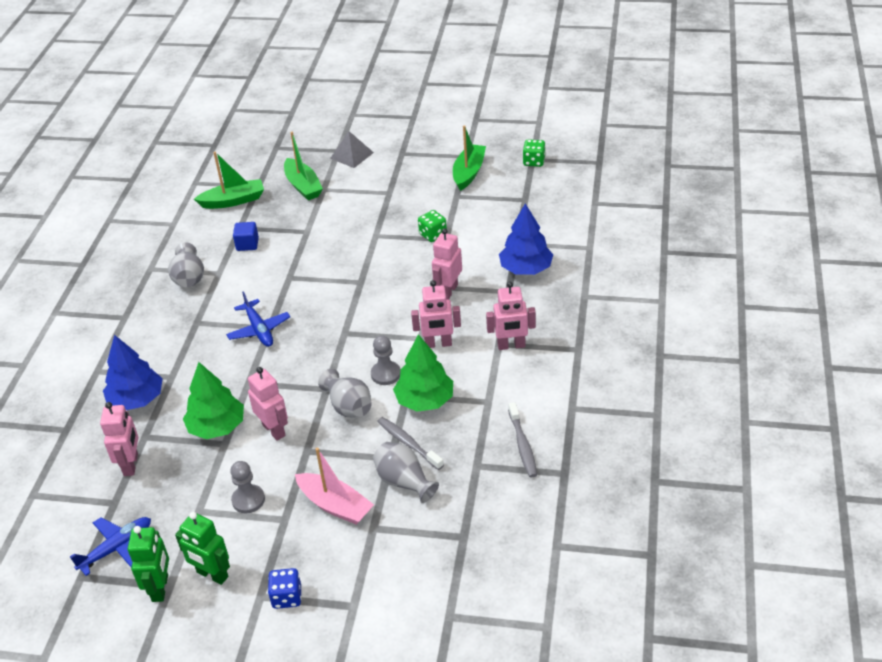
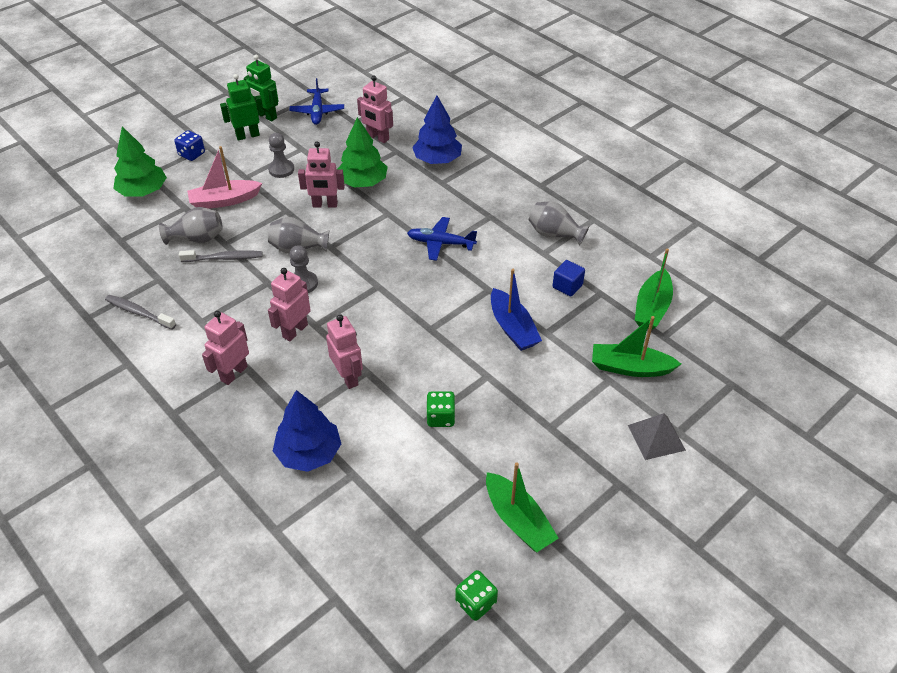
camera: 125 degrees right, 5 degrees up
green tree [393,334,453,412] -> green tree moved to [113,126,167,197]
none -> blue boat [491,269,542,351]

